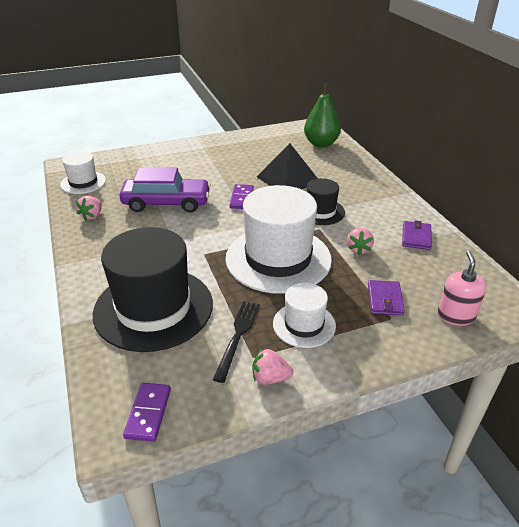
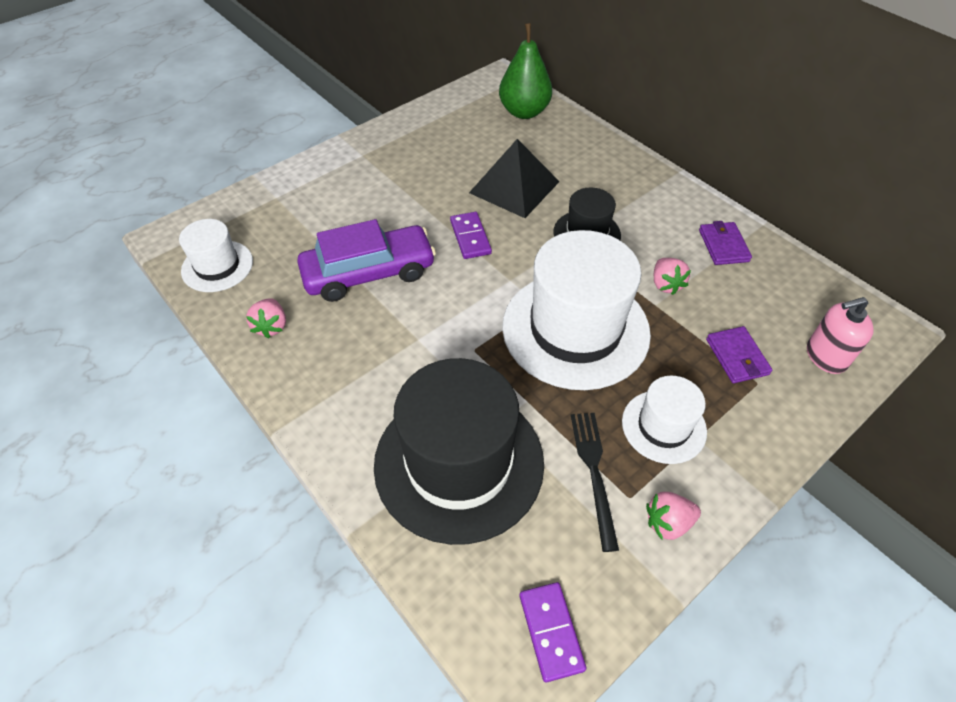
camera: 20 degrees left, 15 degrees up
pink soap dispenser [438,251,487,326] -> pink soap dispenser turned 90 degrees counterclockwise [807,297,874,374]

